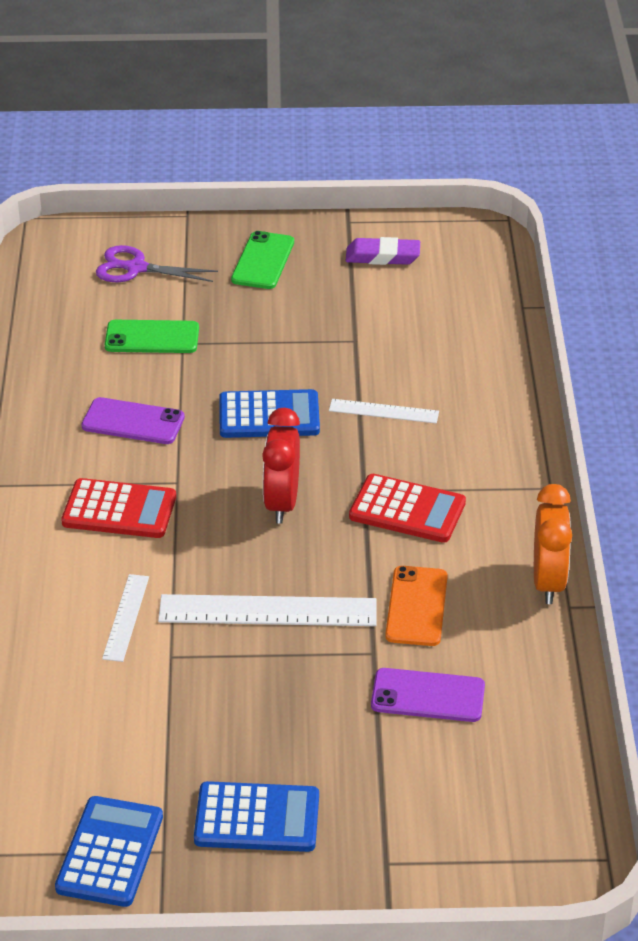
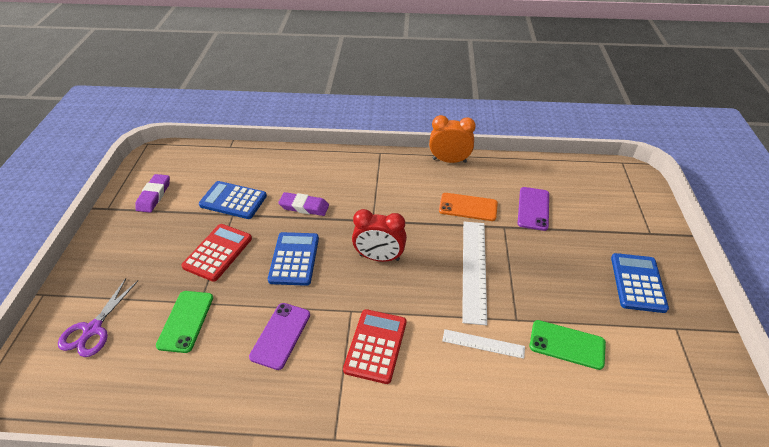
camera: 85 degrees left, 5 degrees up
blue calculator [55,796,163,907] -> blue calculator moved to [199,181,267,219]
green phone [231,231,294,289] -> green phone moved to [530,320,606,370]
white ruler [329,399,439,423] -> purple eraser [278,192,329,216]
red calculator [349,474,466,543] -> red calculator moved to [181,224,252,282]

